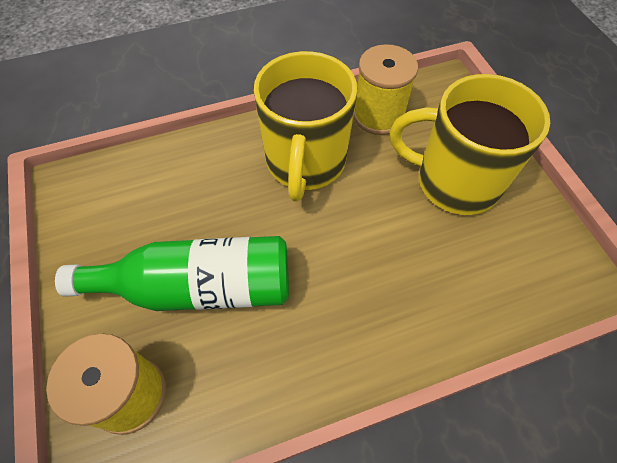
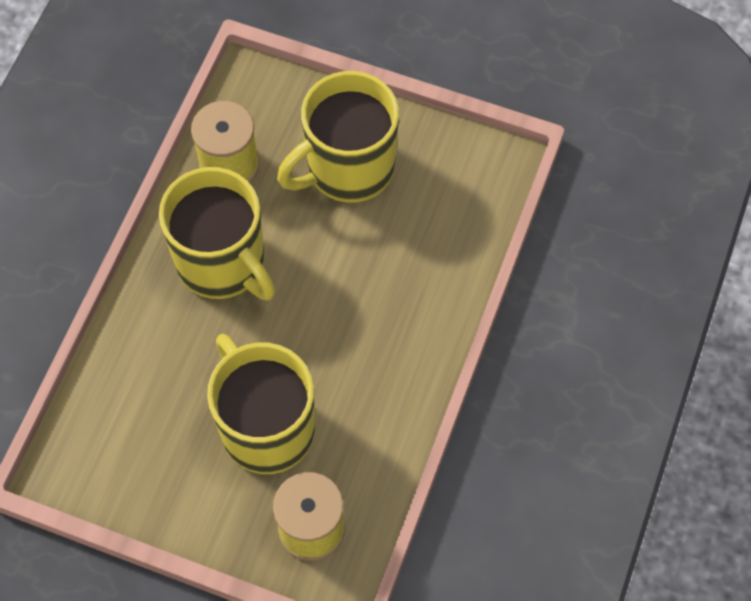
camera: 50 degrees left, 5 degrees up
green bottle [55,236,289,311] -> yellow mug [207,334,315,474]

